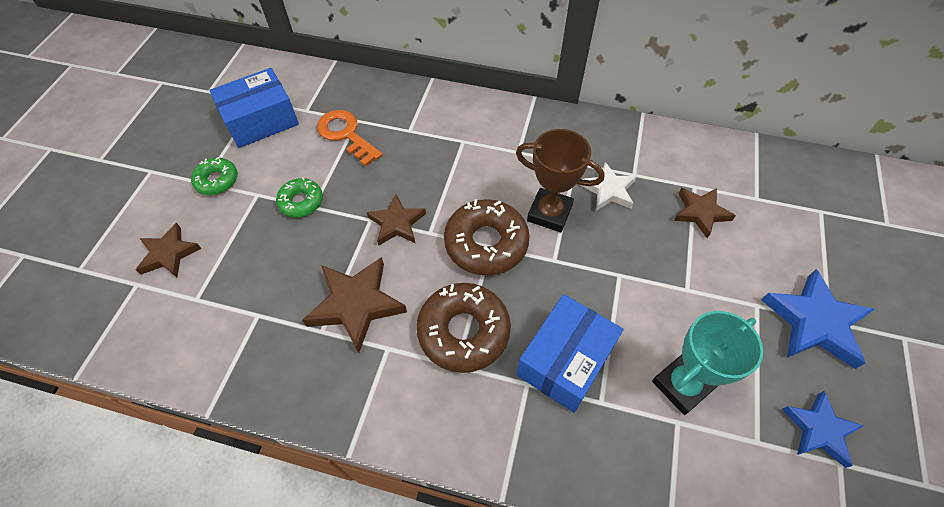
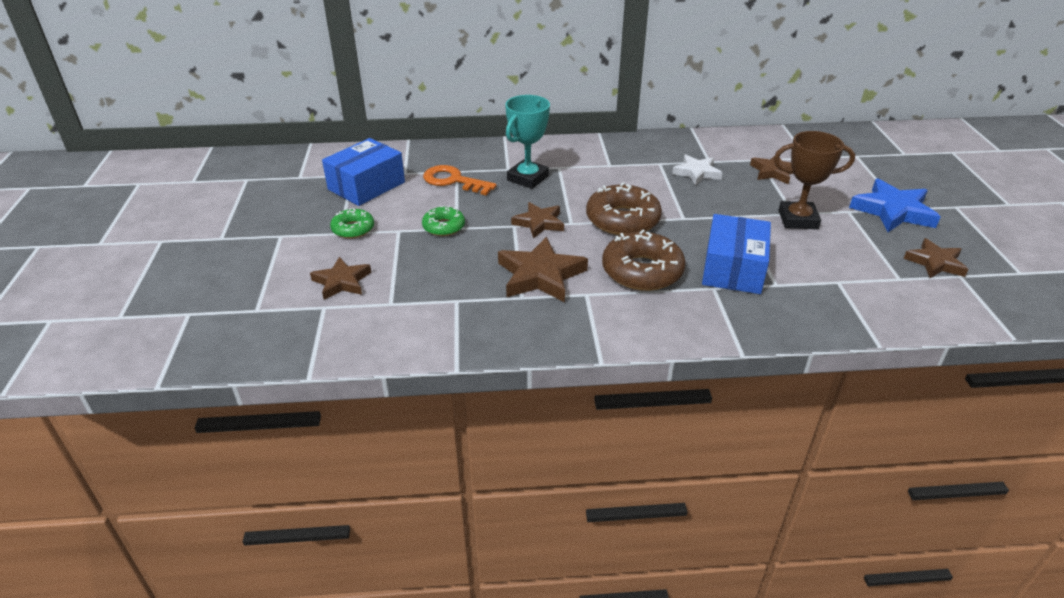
camera: 20 degrees left, 20 degrees down
brown trophy [516,129,605,232] -> brown trophy moved to [774,131,855,229]
turquoise trophy [652,311,763,415] -> turquoise trophy moved to [505,95,550,189]
blue star [782,391,863,468] -> brown star [903,238,969,278]

